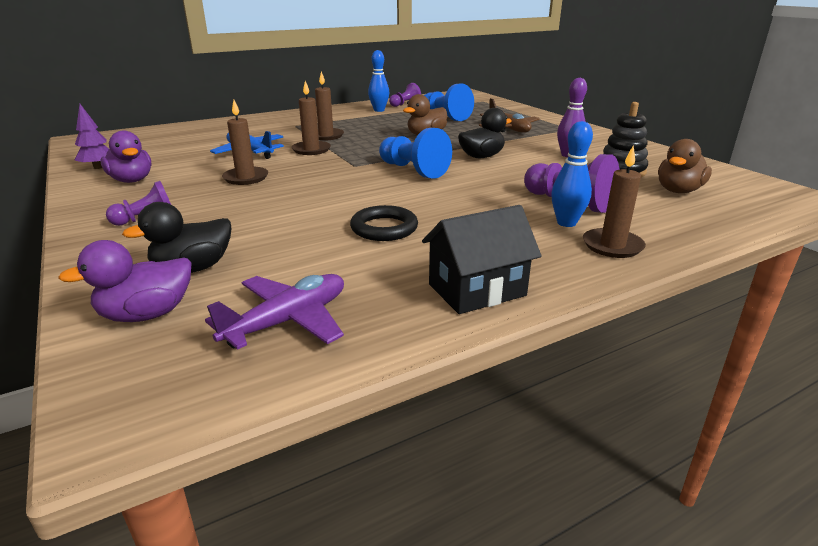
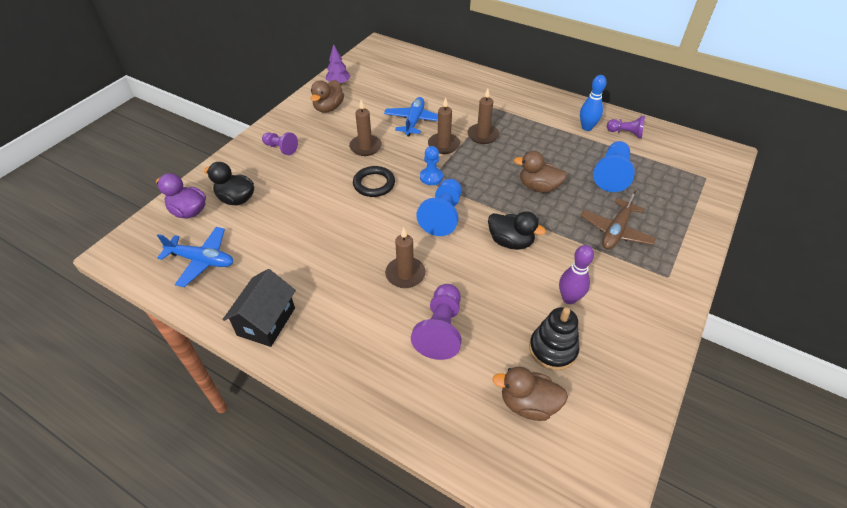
camera: 60 degrees right, 20 degrees up
purple duck [100,131,151,183] -> brown duck [311,80,344,113]
purple plane [205,274,344,350] -> blue plane [157,227,233,287]
black ring [350,205,418,241] -> black ring moved to [353,166,395,197]
black house [422,205,542,314] -> black house turned 75 degrees clockwise [223,269,296,347]
blue bowling pin [551,121,593,227] -> none
brown candle [583,146,646,258] -> brown candle moved to [385,227,426,288]
none -> blue pawn [420,146,443,185]

